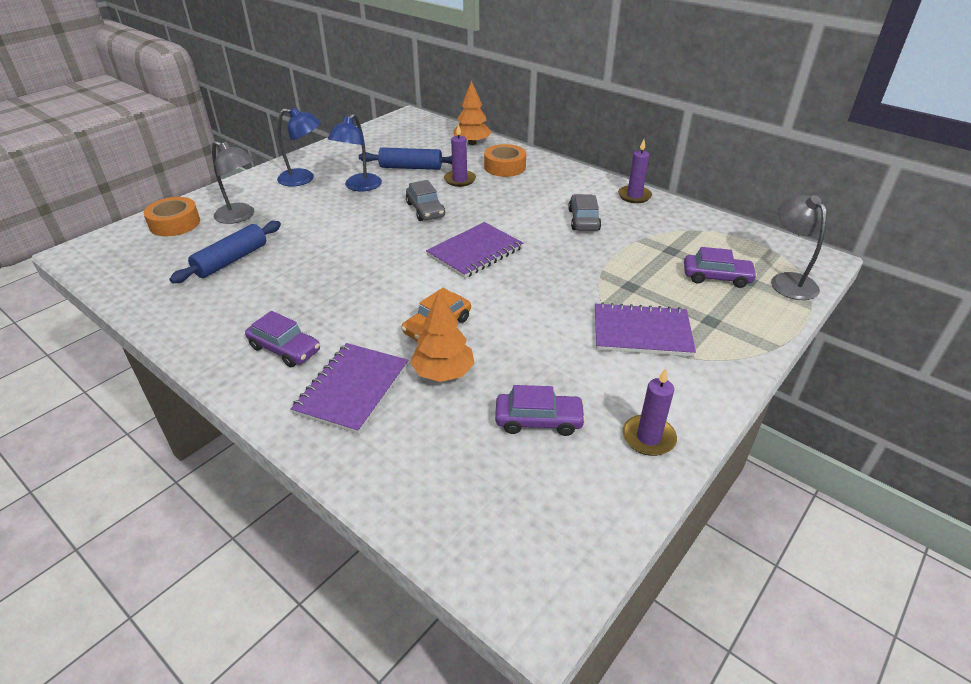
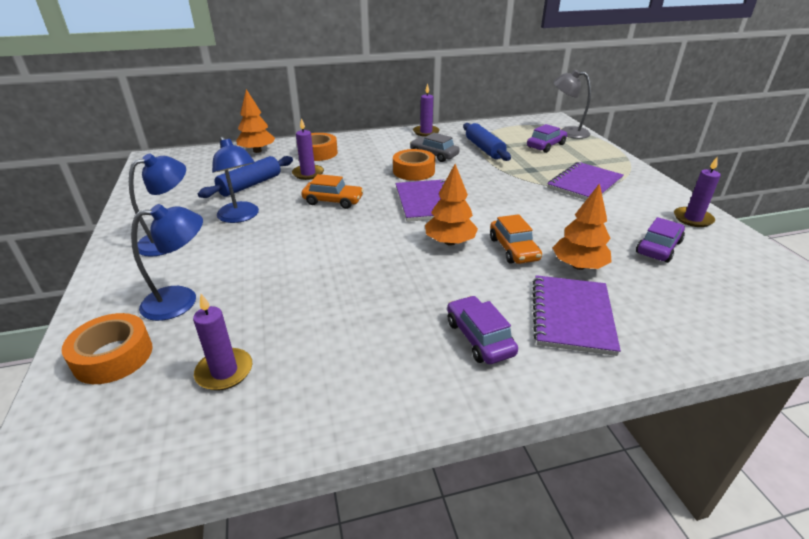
camera: 55 degrees left, 5 degrees down
blue rolling pin [169,221,281,283] -> blue rolling pin moved to [463,123,511,161]
grey lamp [212,141,254,224] -> blue lamp [131,204,203,321]
purple car [245,311,320,367] -> purple car turned 90 degrees counterclockwise [447,296,518,364]
purple notebook [291,343,408,434] -> purple notebook turned 45 degrees clockwise [533,275,621,356]
grey car [406,180,445,221] -> orange car [301,174,364,209]
none -> purple candle [193,294,252,391]
none -> orange tape [393,149,435,181]
none -> orange tree [425,164,478,246]

